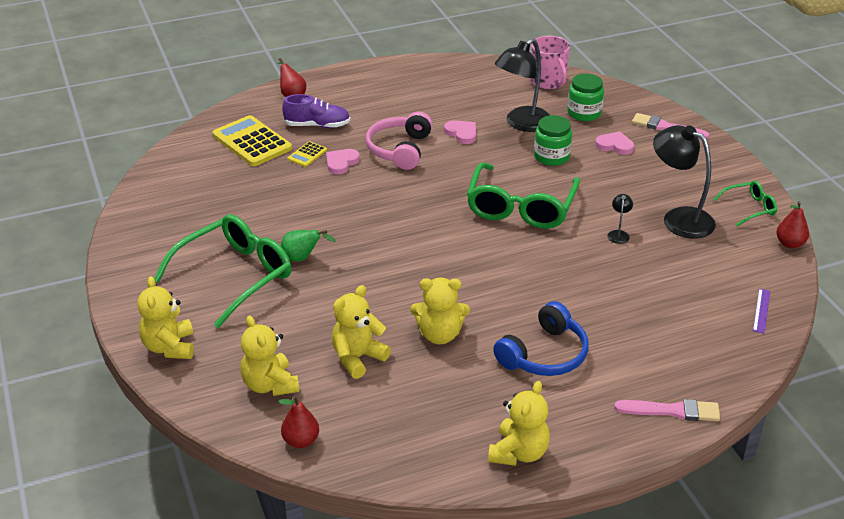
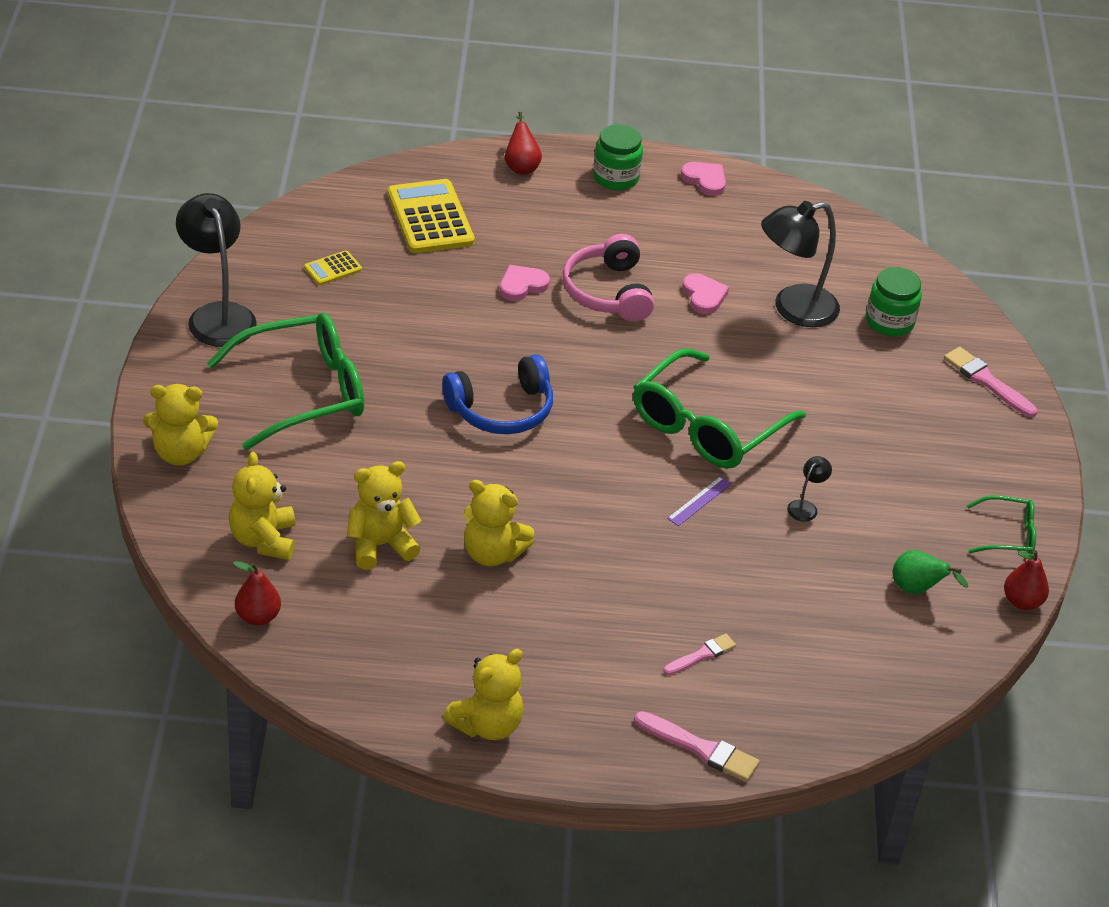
camera: 20 degrees right, 5 degrees up
yellow teddy bear [137,276,194,359] -> yellow teddy bear turned 105 degrees counterclockwise [143,384,218,466]
green pear [281,230,336,262] -> green pear moved to [893,550,968,594]
purple shoe [282,94,350,128] -> none
yellow calculator [288,141,327,167] -> yellow calculator moved to [304,250,362,285]
pink headphones [365,112,433,170] -> pink headphones turned 45 degrees counterclockwise [563,234,654,322]
blue headphones [493,301,589,376] -> blue headphones moved to [442,354,553,434]
pink mug [530,36,570,89] -> none
green jar [534,115,572,166] -> green jar moved to [593,124,643,190]
pink heart [595,131,634,155] -> pink heart moved to [681,162,726,196]
black lamp [653,125,716,239] -> black lamp moved to [176,193,257,347]
purple ruler [753,289,770,334] -> purple ruler moved to [667,476,732,526]
none -> pink brush [663,634,736,675]

